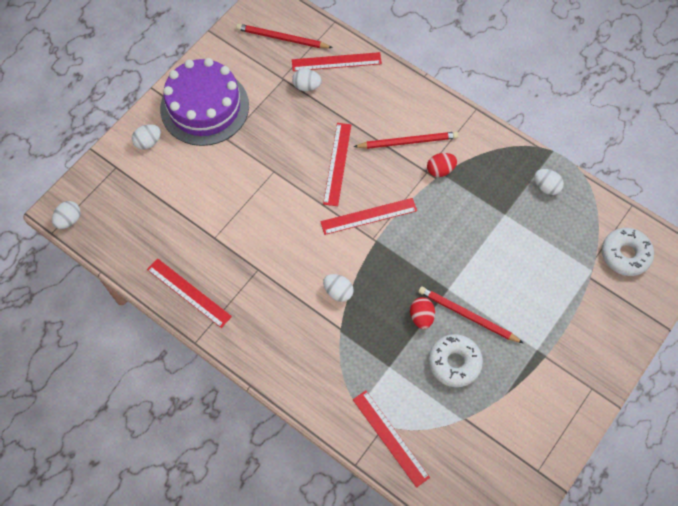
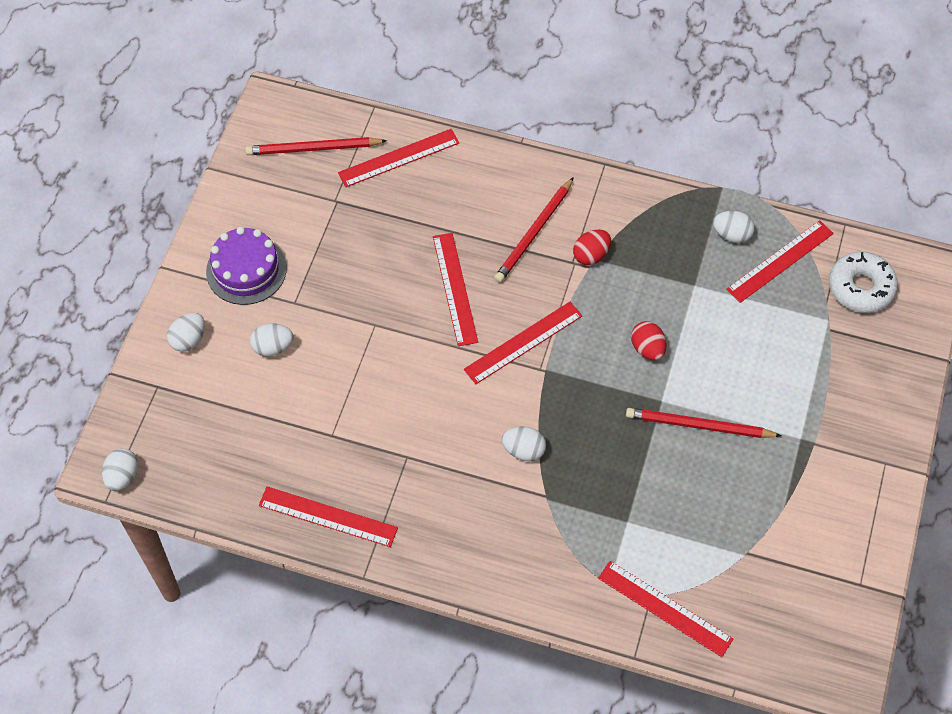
camera: 20 degrees left, 5 degrees down
purple cake [160,58,249,146] -> purple cake [206,227,287,305], size x0.64
white egg [292,69,322,91] -> white egg moved to [250,323,294,357]
red pencil [353,132,459,149] -> red pencil turned 150 degrees clockwise [494,177,574,283]
red egg [410,297,435,329] -> red egg moved to [631,321,666,360]
white donut [428,334,483,387] -> none
none -> red ruler [726,220,834,303]

